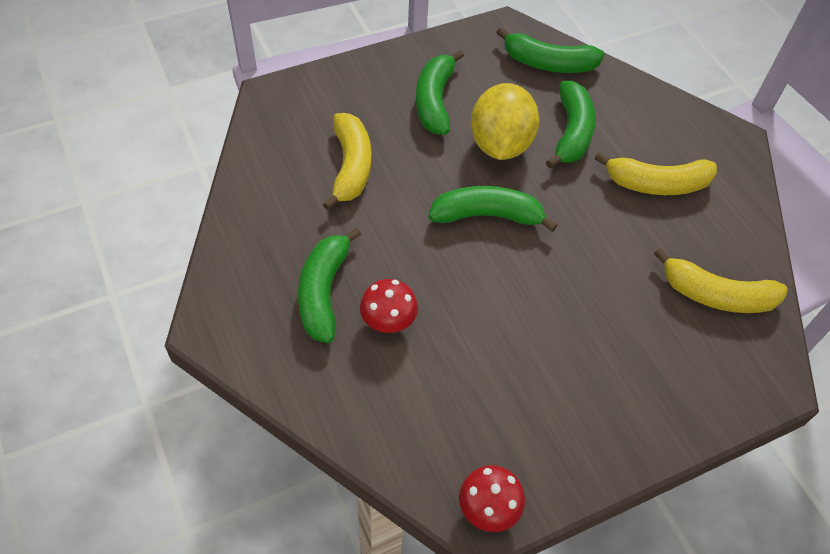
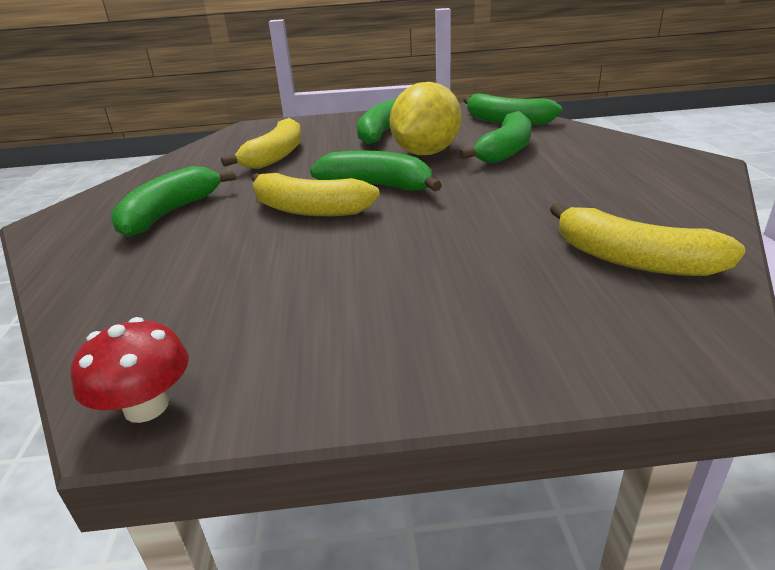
camera: 25 degrees right, 25 degrees down
red mushroom [360,279,418,333] -> none
yellow banana [595,152,717,195] -> yellow banana moved to [252,173,380,216]

